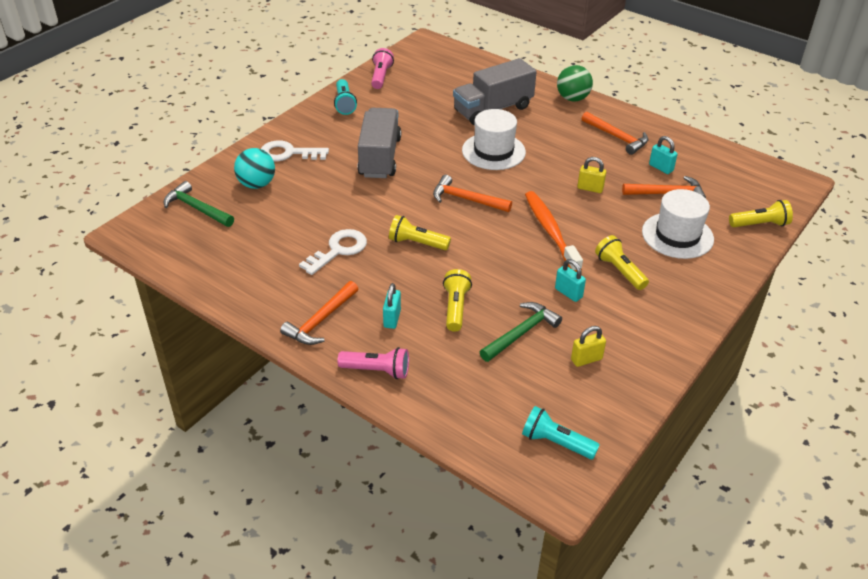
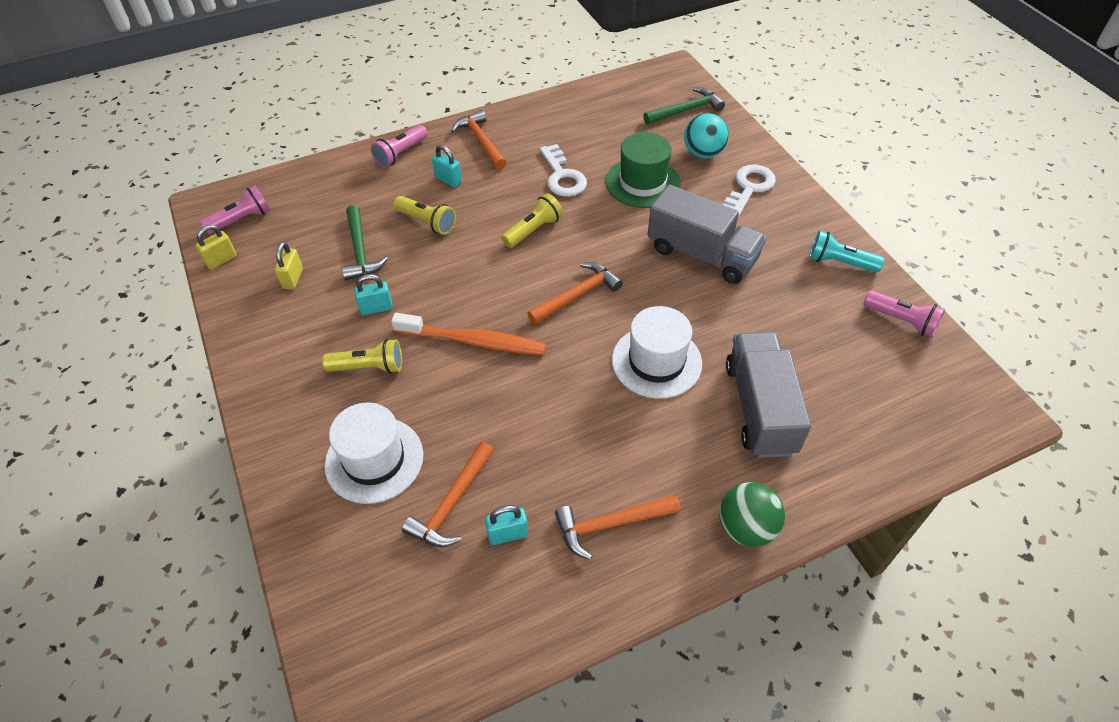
camera: 120 degrees right, 10 degrees up
turquoise flashlight [522,406,600,459] -> pink flashlight [200,185,270,234]
yellow padlock [578,157,606,193] -> yellow padlock moved to [195,225,237,270]
yellow flashlight [729,200,793,227] -> none
none -> green hat [606,132,681,208]

